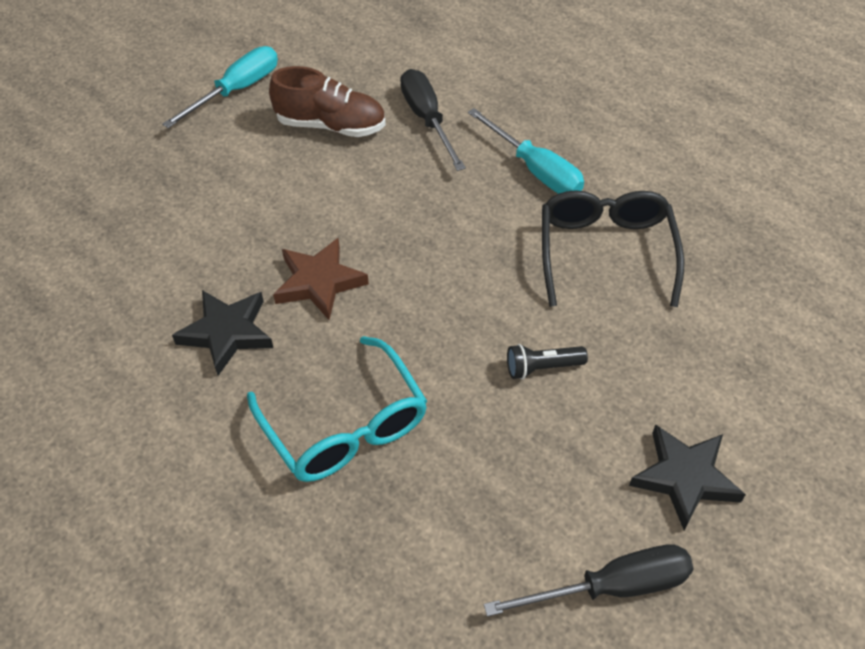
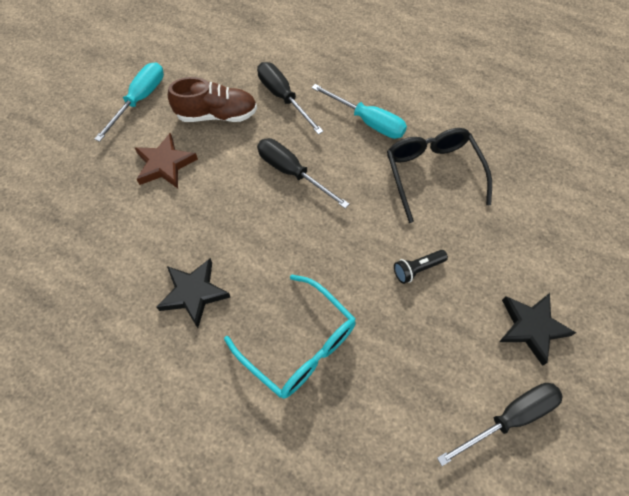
camera: 15 degrees left, 10 degrees up
brown star [273,238,369,320] -> brown star moved to [135,133,198,188]
none -> black screwdriver [257,138,349,208]

